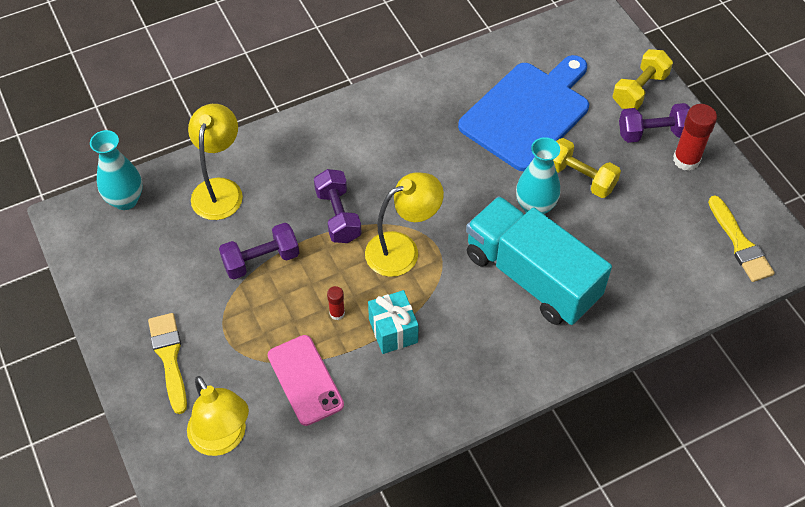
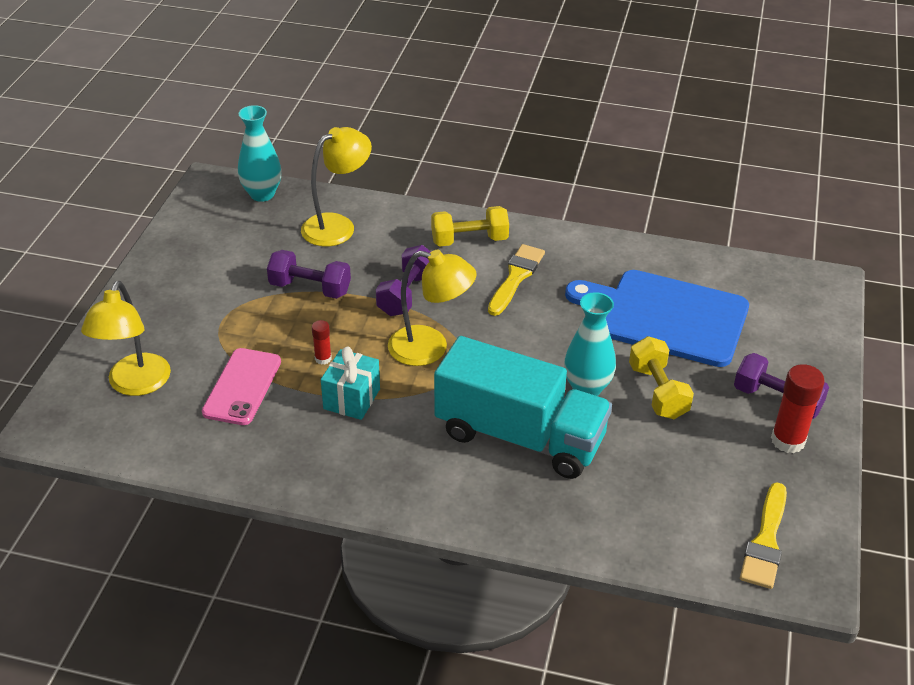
camera: 40 degrees right, 15 degrees down
yellow brush [148,313,187,414] -> yellow brush moved to [488,244,545,316]
blue cutting board [458,55,589,171] -> blue cutting board turned 150 degrees counterclockwise [565,270,749,367]
turquoise truck [466,196,612,325] -> turquoise truck turned 120 degrees clockwise [434,336,612,479]
yellow dumbbell [613,49,673,109] -> yellow dumbbell moved to [431,206,509,247]

